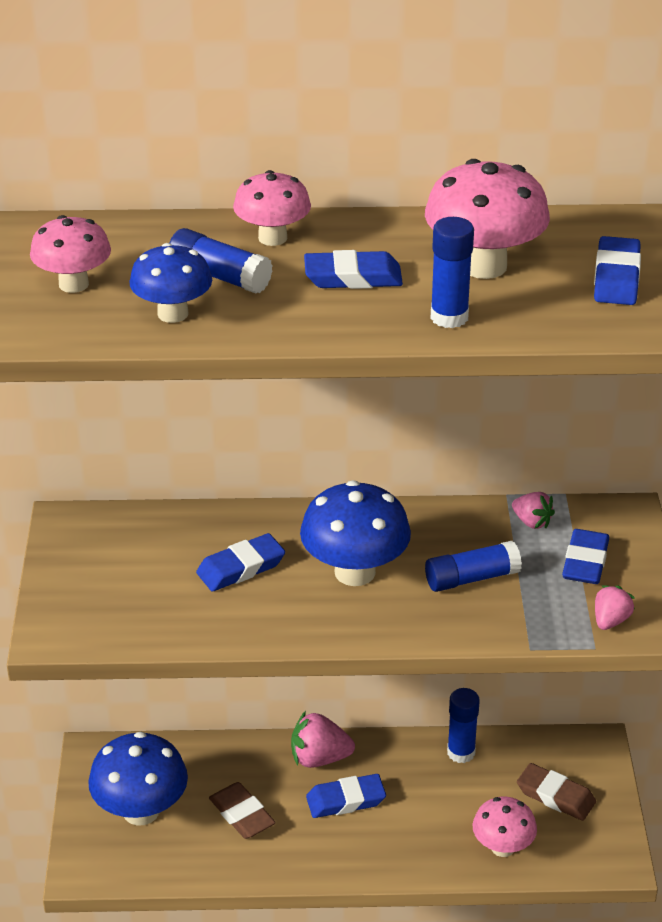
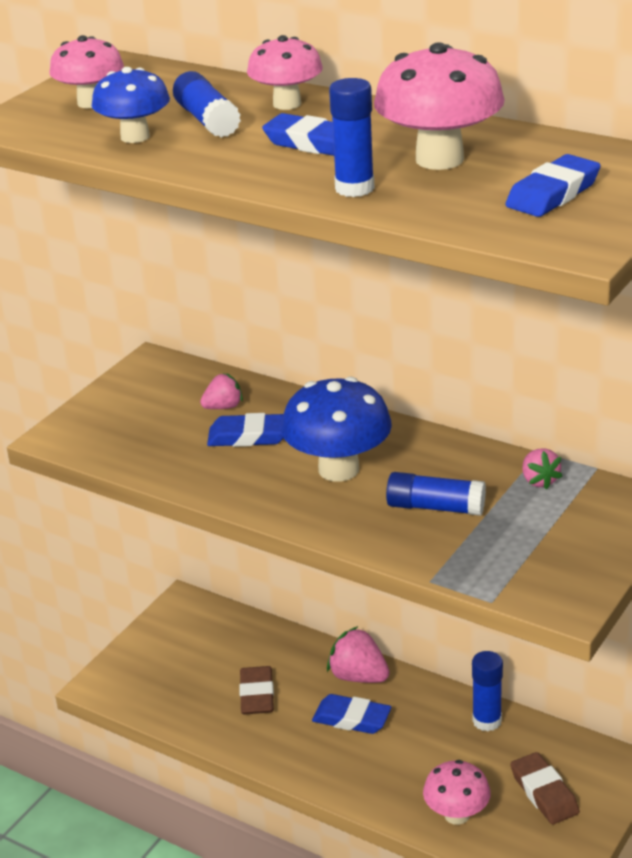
camera: 35 degrees right, 5 degrees down
blue mushroom [88,732,188,826] -> none
blue eraser [562,529,609,584] -> none
pink strawberry [595,585,635,630] -> pink strawberry moved to [200,373,243,409]

